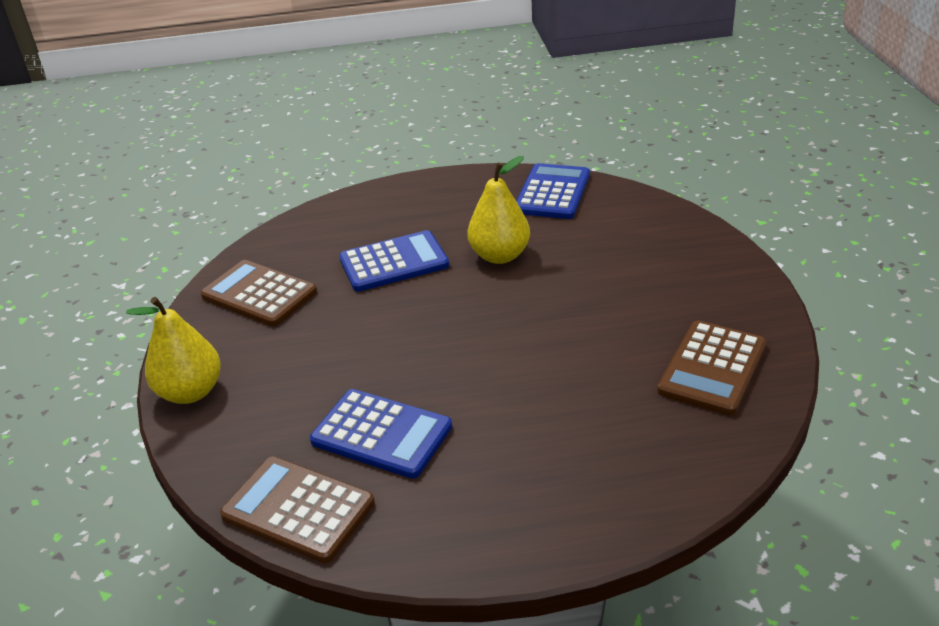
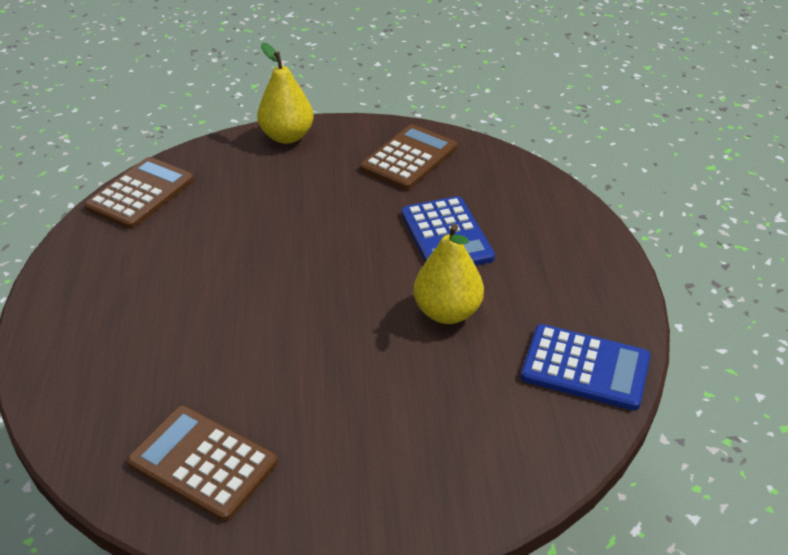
camera: 90 degrees right, 5 degrees up
blue calculator [310,389,452,479] -> none

